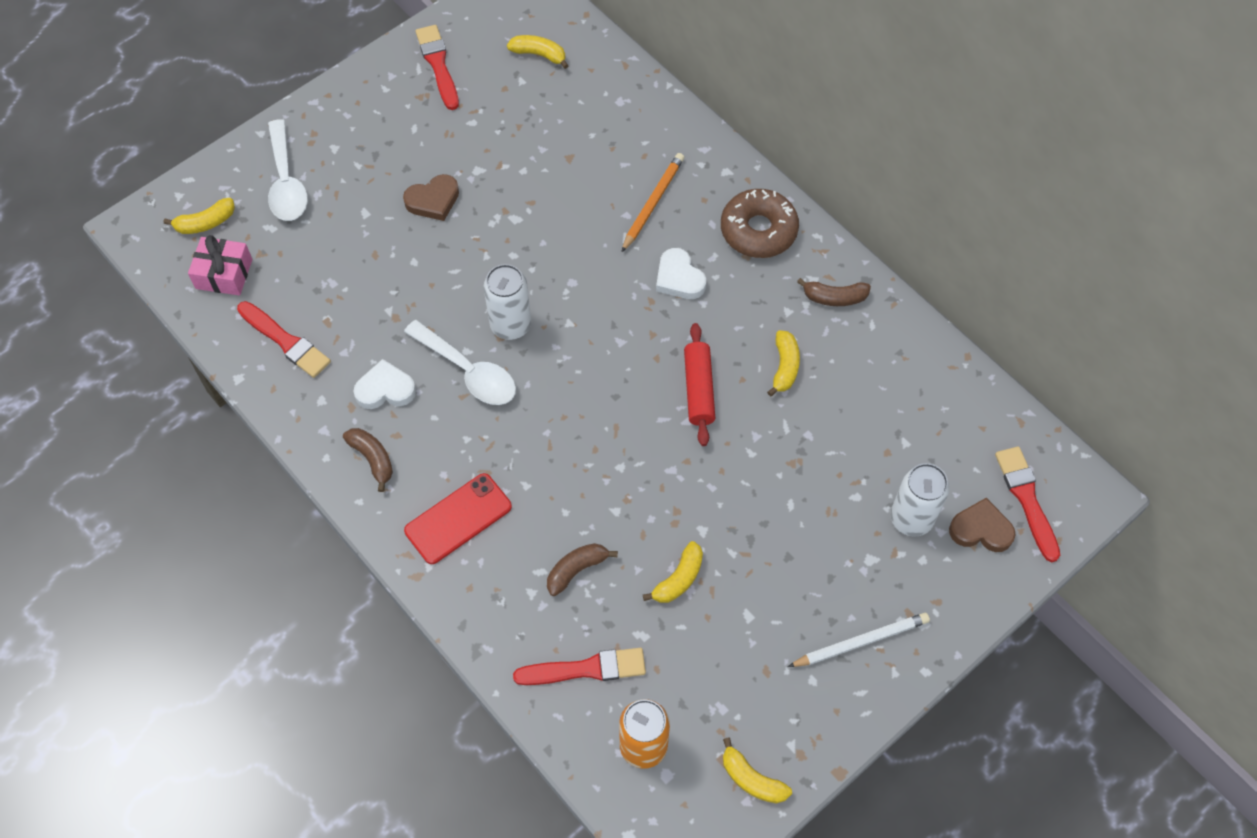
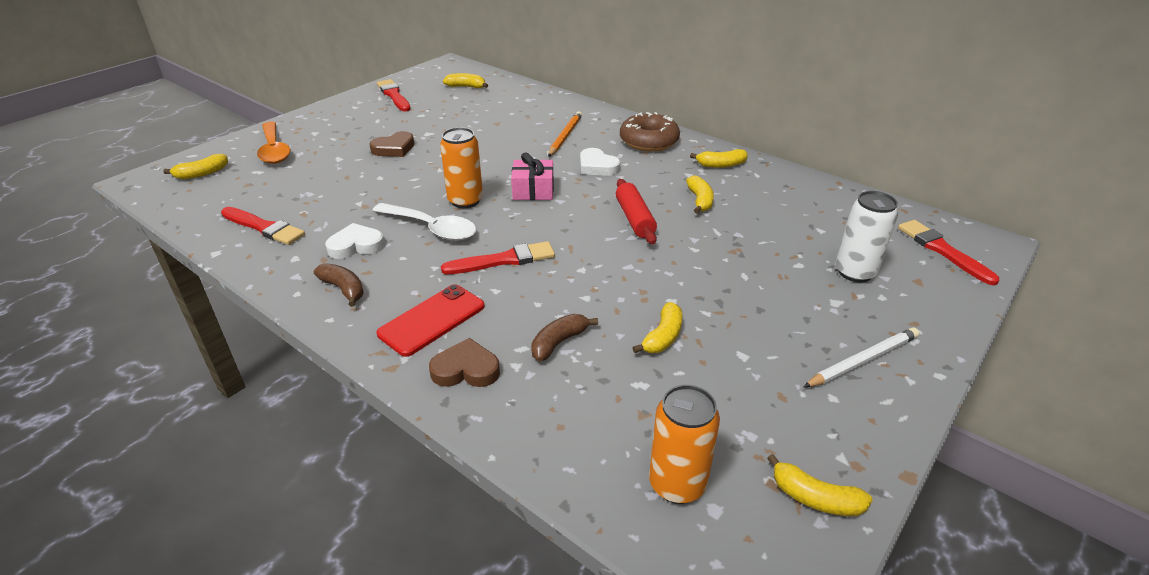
camera: 10 degrees left, 25 degrees down
pink gift [188,235,252,296] -> pink gift moved to [511,152,554,200]
white spoon [268,119,308,221] -> orange spoon [257,121,291,164]
white can [484,264,531,340] -> orange can [440,127,483,208]
red brush [513,648,646,685] -> red brush moved to [441,241,555,274]
brown banana [797,278,871,306] -> yellow banana [690,149,748,168]
brown heart [949,498,1016,552] -> brown heart moved to [429,338,500,387]

